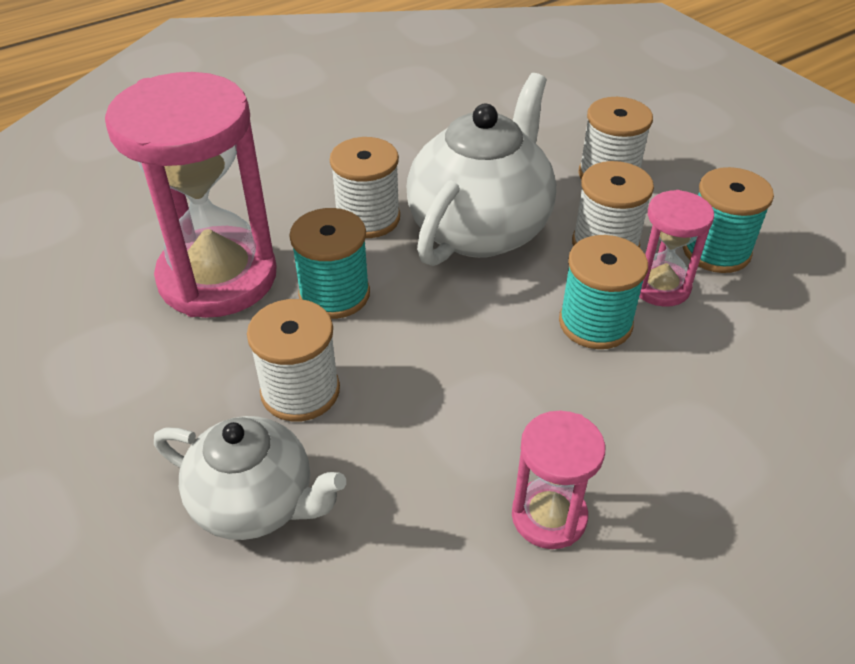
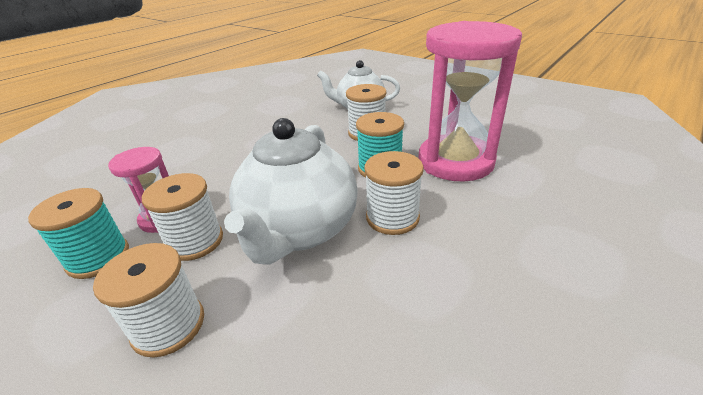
camera: 165 degrees right, 10 degrees down
pink hourglass [512,411,605,549] -> none
turquoise spool [559,235,648,349] -> none

